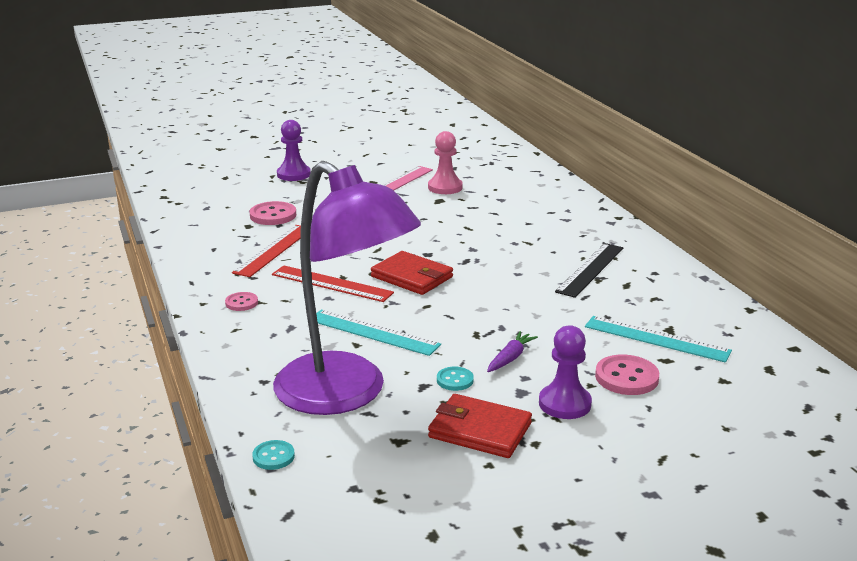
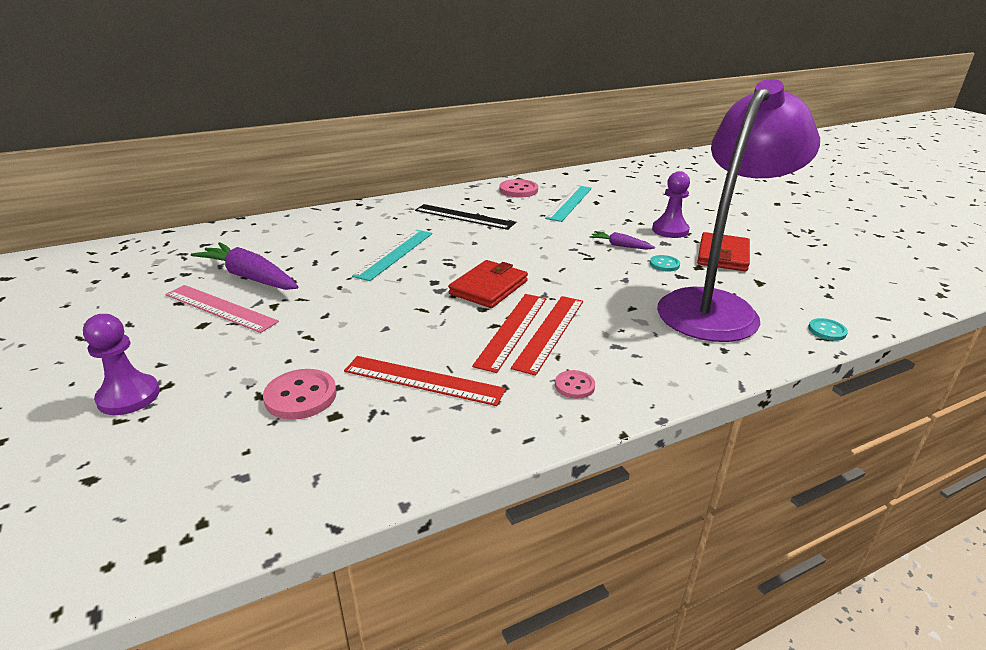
camera: 95 degrees left, 5 degrees up
turquoise ruler [316,310,441,356] -> turquoise ruler moved to [352,230,433,281]
pink pawn [428,131,463,194] -> purple carrot [191,242,298,290]
pink button [595,355,659,395] -> pink button moved to [499,179,538,198]
none -> red ruler [511,296,583,376]

